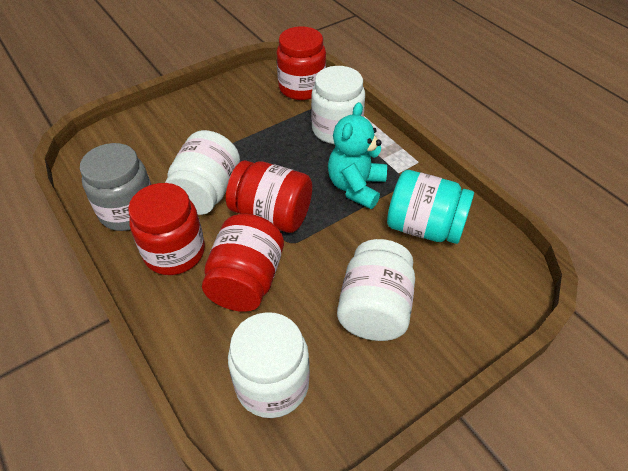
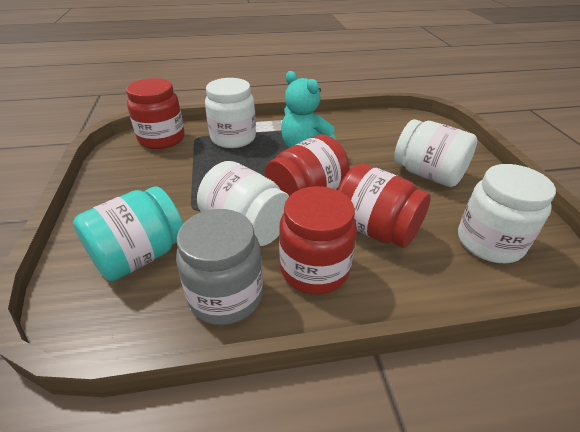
camera: 65 degrees left, 10 degrees down
turquoise jar [387,170,474,244] -> turquoise jar moved to [73,186,183,281]

